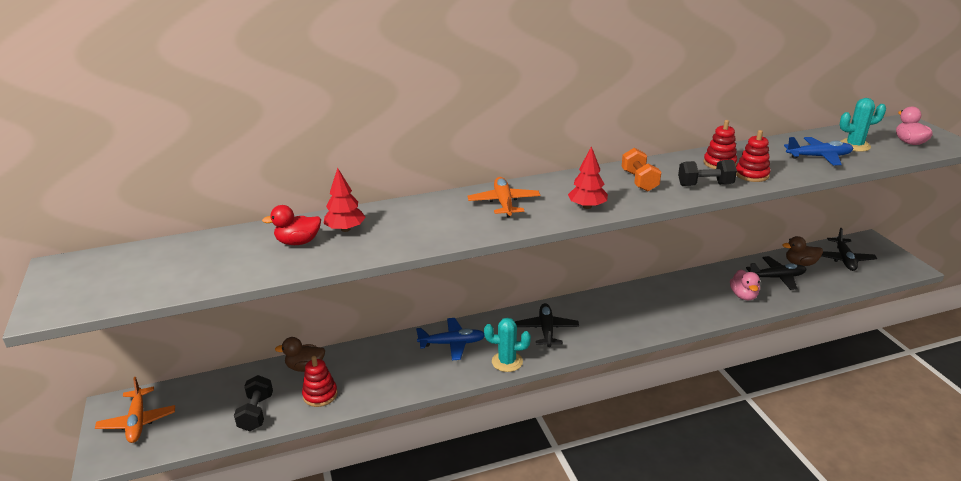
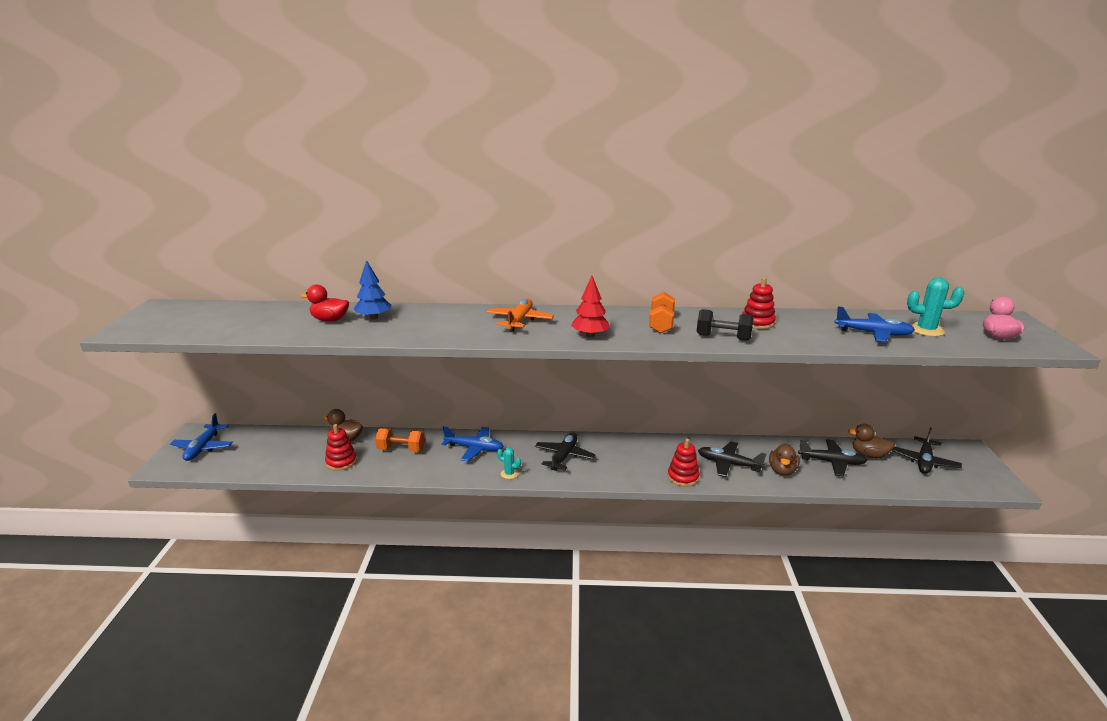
camera: 20 degrees right, 5 degrees down
orange plane [95,377,175,443] -> blue plane [170,413,233,461]
black dumbbell [234,375,273,431] -> none
red tree [324,168,366,232] -> blue tree [354,260,391,319]
turquoise cactus [484,318,531,372] -> turquoise cactus [497,448,521,479], size x0.60
pink duck [730,270,760,301] -> brown duck [769,443,800,476]
red stacking toy [736,130,770,182] -> red stacking toy moved to [668,438,700,487]
none -> orange dumbbell [375,428,425,452]
none -> black plane [698,441,766,477]

